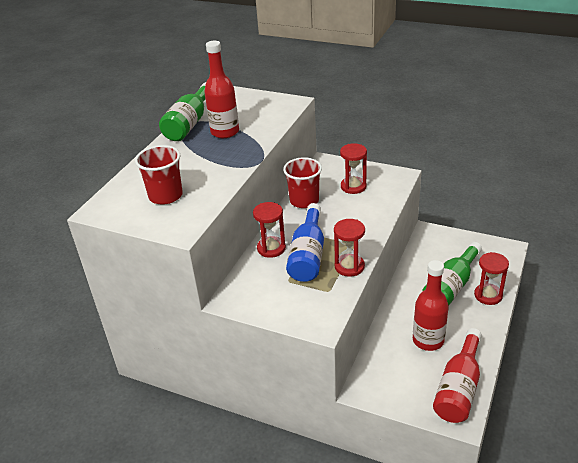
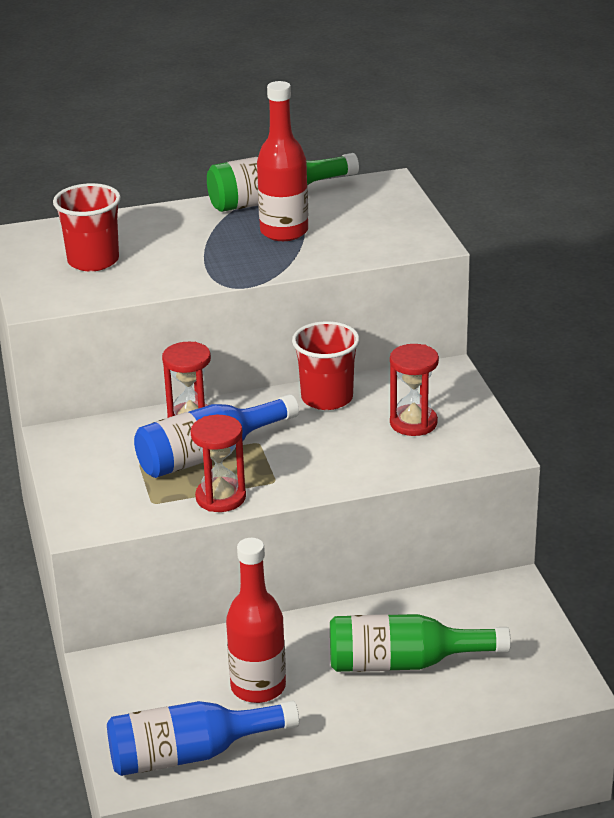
camera: 50 degrees right, 5 degrees down
red bottle [433,328,482,423] -> blue bottle [107,700,299,776]
red hourglass [474,252,509,305] -> none

